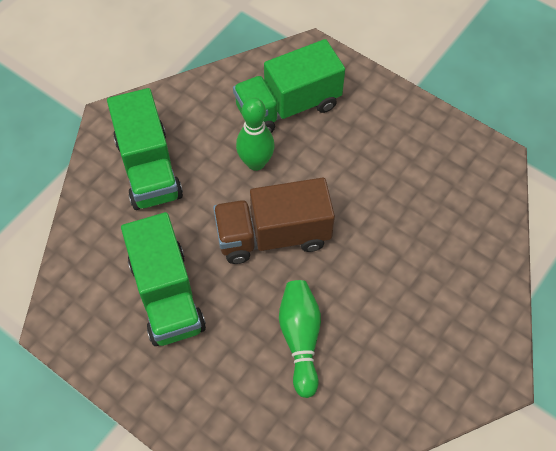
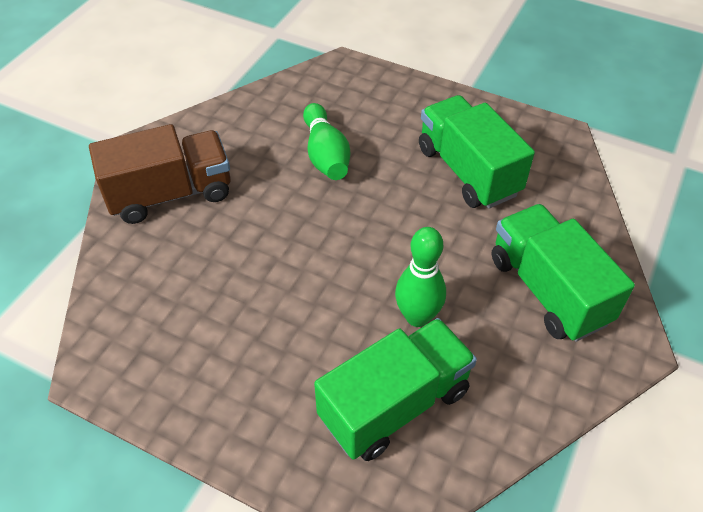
camera: 170 degrees right, 10 degrees down
brown truck [213,177,335,264] -> brown truck moved to [89,124,231,224]

